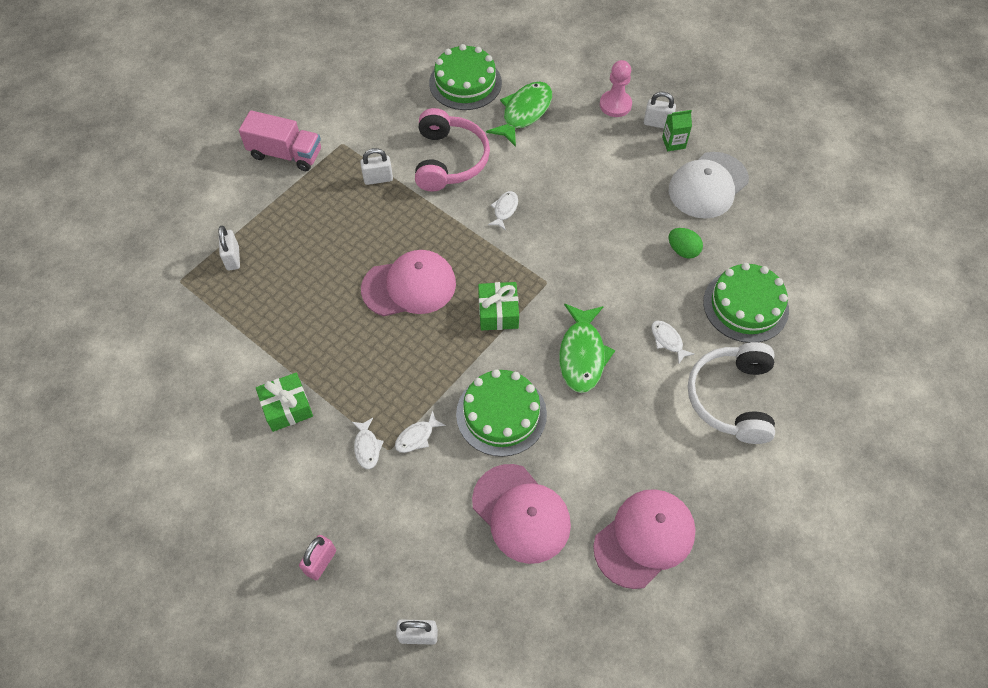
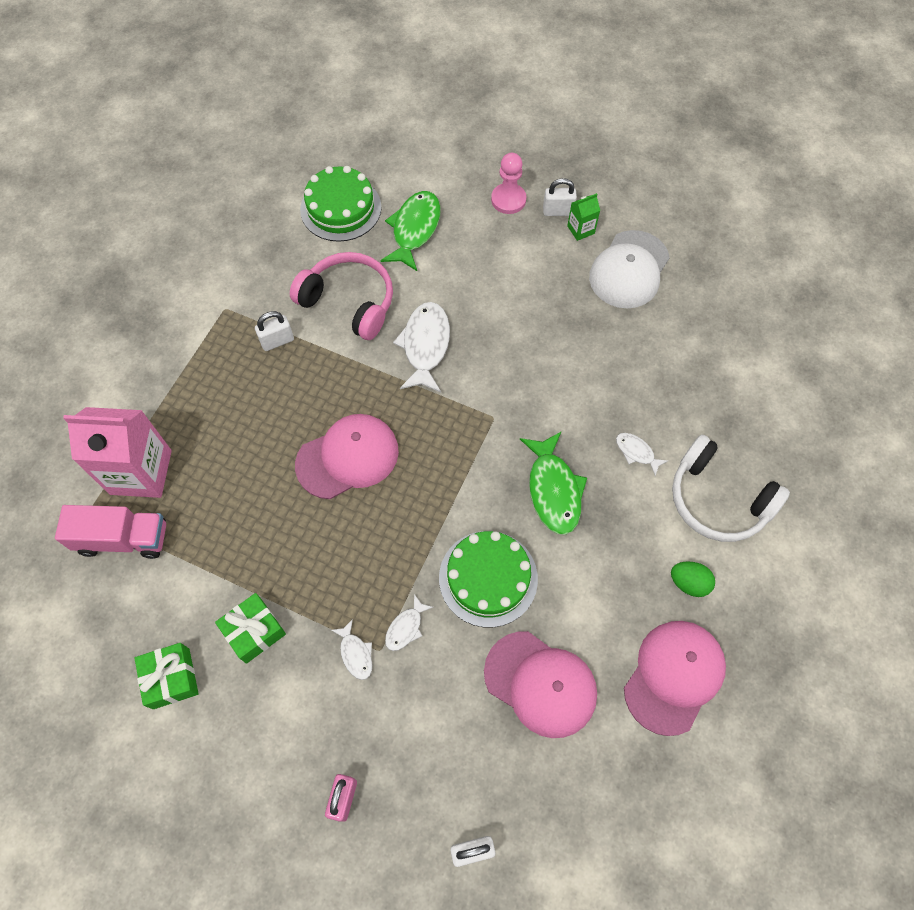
camera: 15 degrees left, 5 degrees up
white padlock [219,226,240,270] -> pink carton [63,407,172,498]
pink truck [239,110,321,171] -> pink truck moved to [55,505,166,559]
pink headphones [415,108,490,192] -> pink headphones turned 45 degrees counterclockwise [290,252,393,340]
green gift [478,282,519,330] -> green gift moved to [135,643,199,709]
white fish [488,191,518,231] -> white fish [393,302,450,392], size x1.95
green egg [669,228,703,259] -> green egg moved to [671,561,715,597]
white headphones [688,342,775,444] -> white headphones turned 45 degrees counterclockwise [672,434,790,542]
green cake [703,263,789,343] -> none

